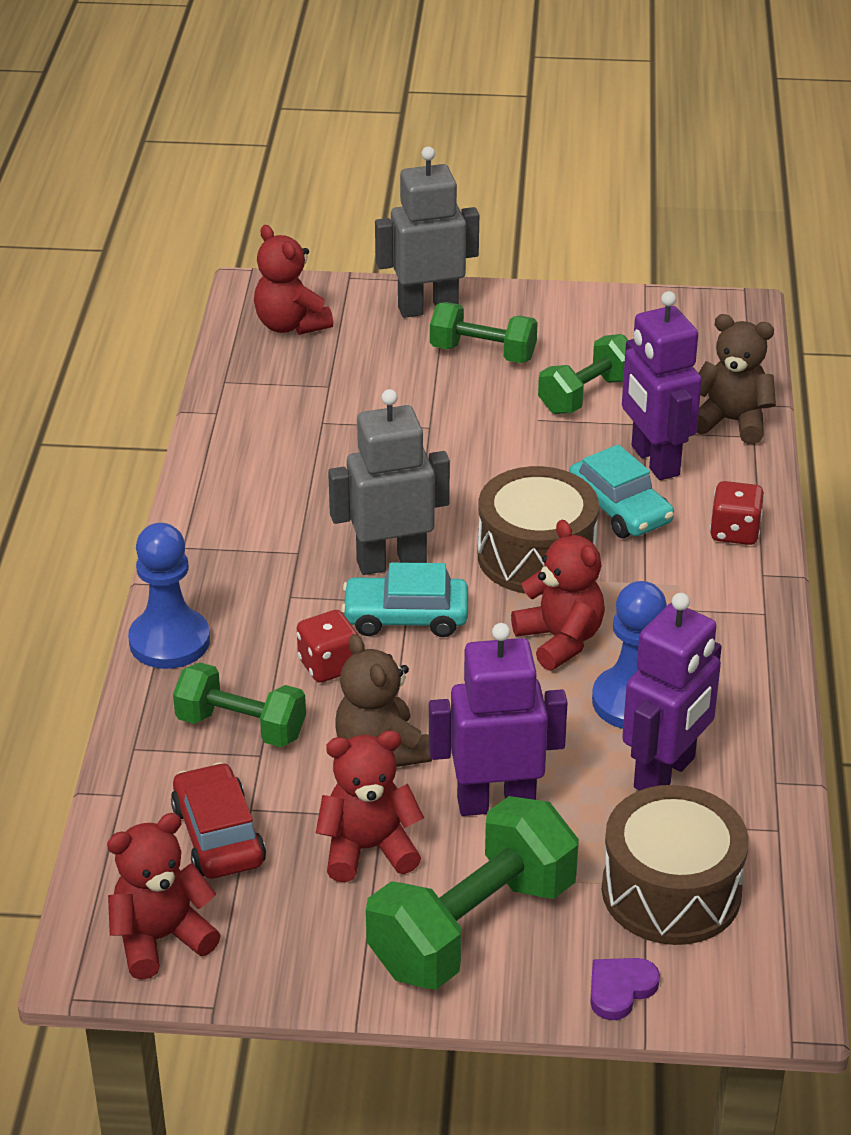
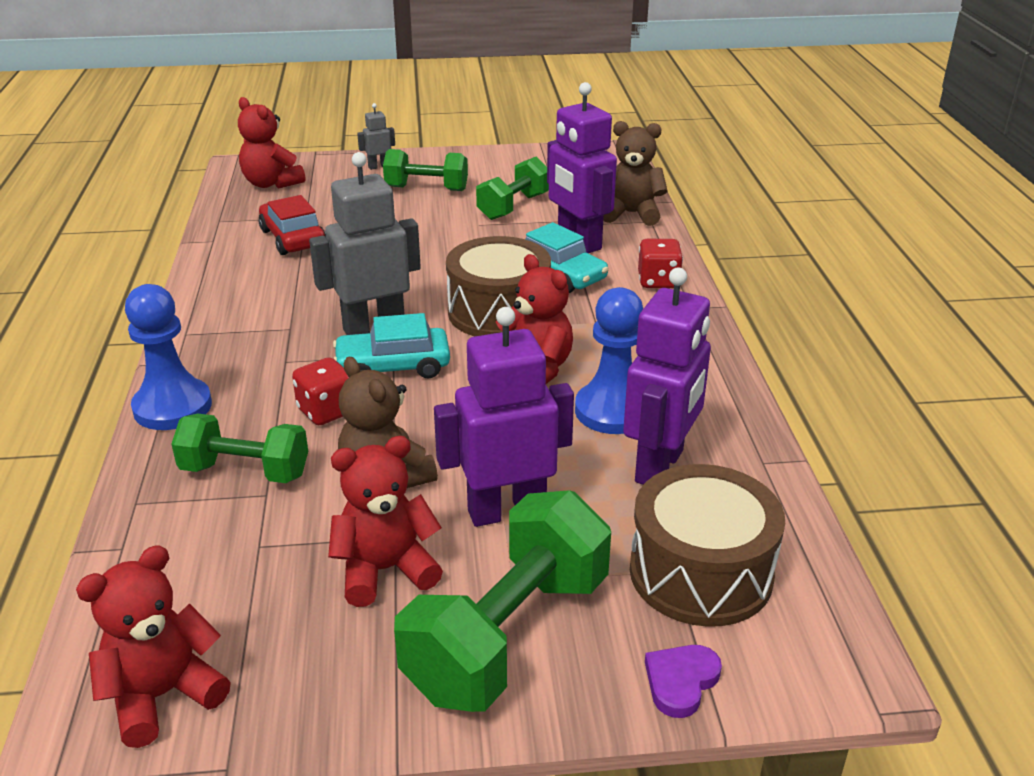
camera: 10 degrees left, 5 degrees down
red car [171,762,266,879] -> red car moved to [258,195,326,255]
grey robot [375,147,479,318] -> grey robot [357,103,395,170], size x0.46

